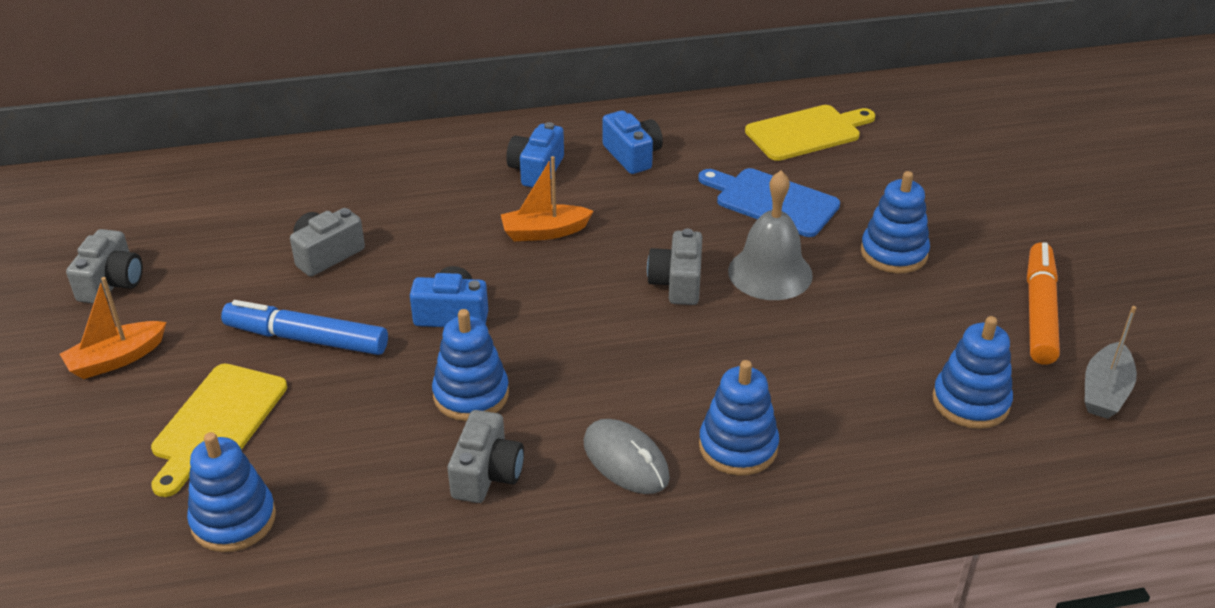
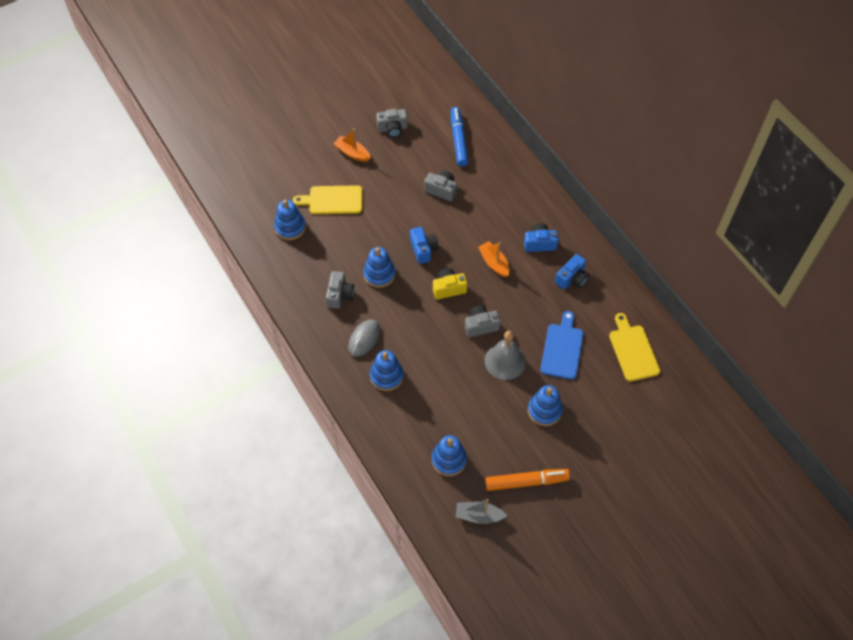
camera: 70 degrees right, 20 degrees up
blue marker [221,300,388,355] -> blue marker moved to [451,107,468,167]
grey camera [448,410,524,503] -> grey camera turned 75 degrees counterclockwise [326,271,354,309]
yellow cutting board [745,105,875,161] -> yellow cutting board turned 150 degrees counterclockwise [609,313,660,382]
none -> yellow camera [433,268,468,300]

